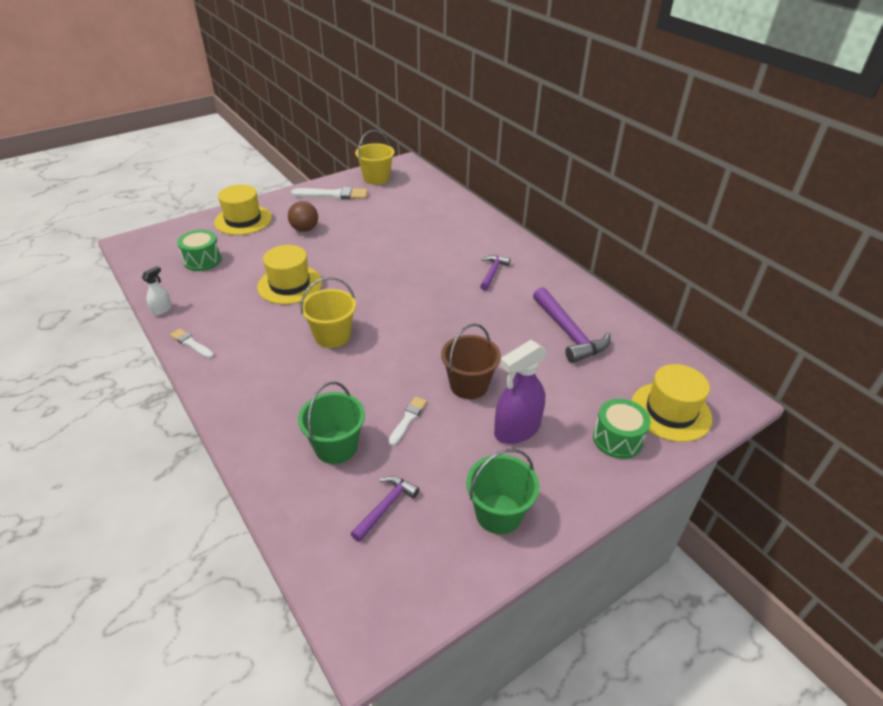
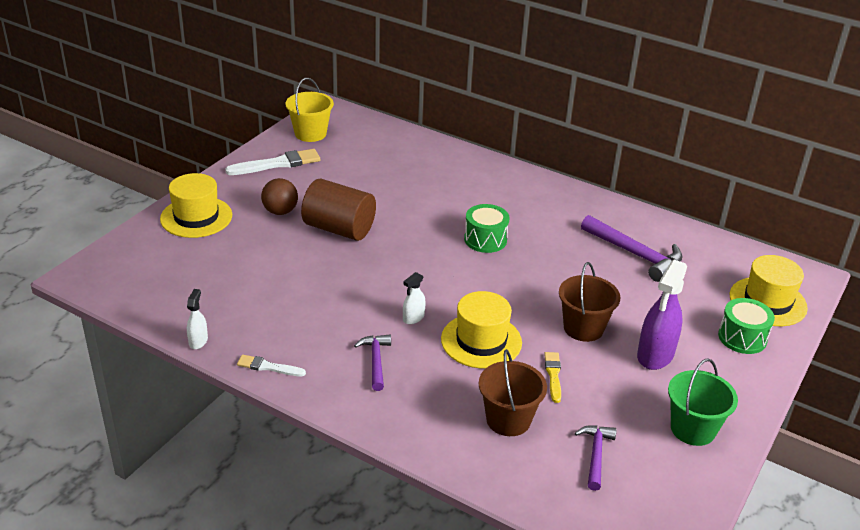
camera: 25 degrees left, 5 degrees down
green drum [177,230,222,271] -> green drum moved to [464,204,509,253]
yellow hat [257,245,322,304] -> yellow hat moved to [441,291,522,369]
green bucket [298,382,365,464] -> brown bucket [479,349,547,436]
yellow bucket [300,277,356,348] -> white spray bottle [403,272,426,324]
white brush [388,397,427,446] -> yellow brush [544,352,561,403]
purple hammer [480,255,511,291] -> purple hammer moved to [354,334,391,391]
none -> brown cylinder [301,179,376,241]

